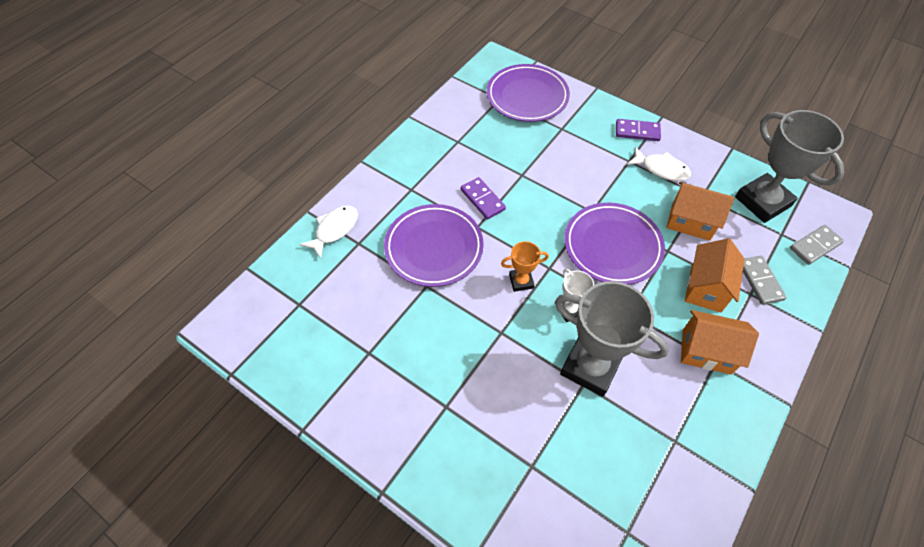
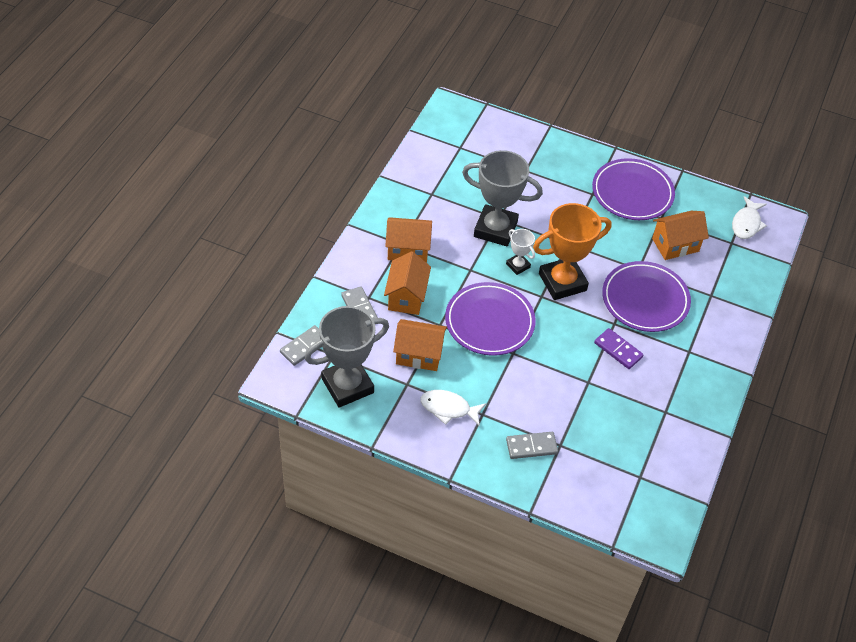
camera: 165 degrees right, 5 degrees down
white fish [299,205,358,259] -> white fish moved to [732,196,767,239]
purple plate [487,64,570,122] -> purple plate moved to [592,158,675,220]
orange trophy [501,241,549,292] -> orange trophy [533,203,611,300], size x2.08
purple domino [616,119,661,141] -> none
grey trophy [735,110,844,223] -> grey trophy turned 75 degrees counterclockwise [305,306,389,408]
none -> grey domino [506,432,558,459]
none -> orange house [652,211,709,260]

